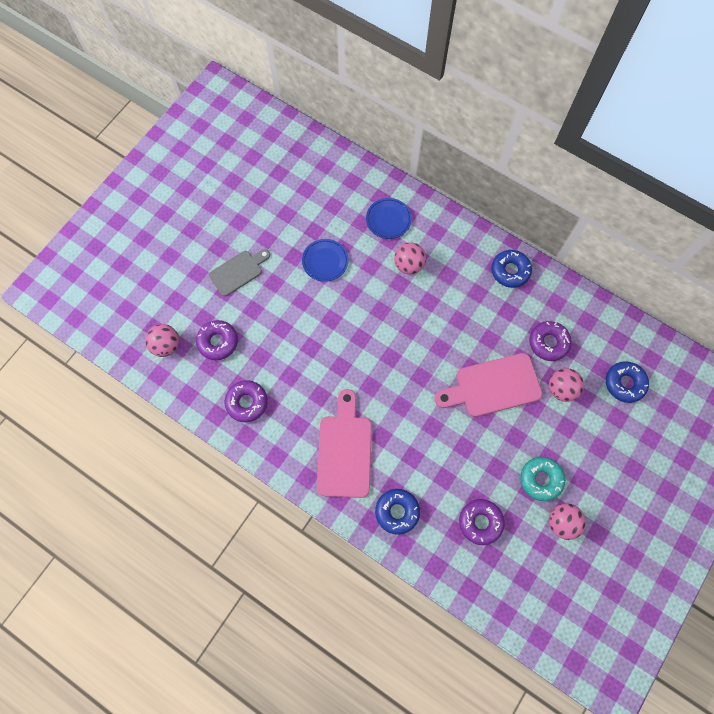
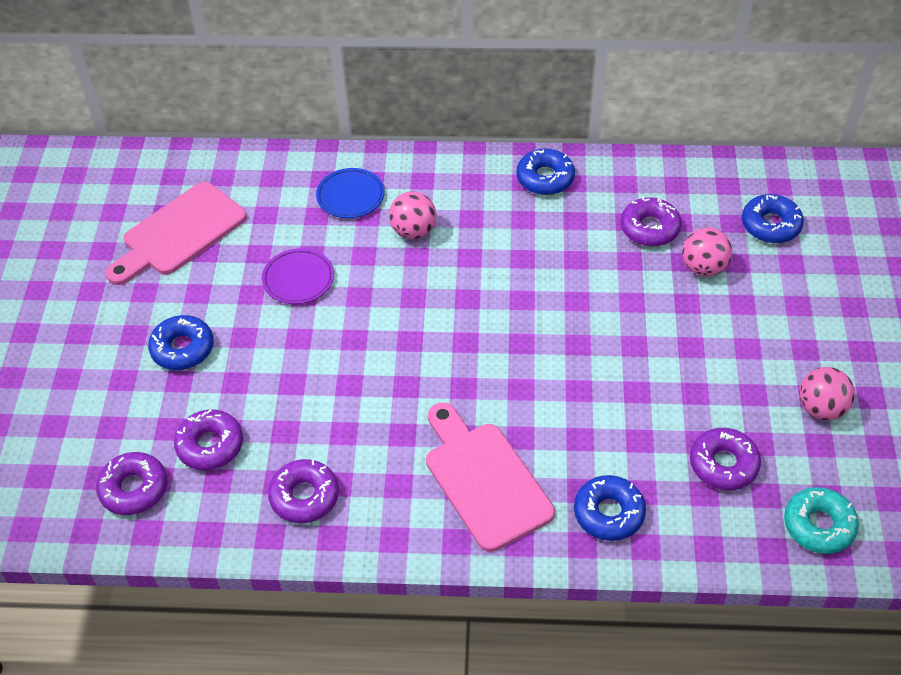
camera: 30 degrees left, 20 degrees down
pink ball [145,324,179,357] -> purple donut [96,452,167,515]
grey cutting board [209,249,270,296] -> blue donut [148,315,214,370]
blue plate [302,239,349,282] -> purple plate [262,248,334,304]
pink cutting board [434,353,543,417] -> pink cutting board moved to [106,182,247,285]
turquoise donut [520,457,565,501] -> turquoise donut moved to [784,487,859,554]

